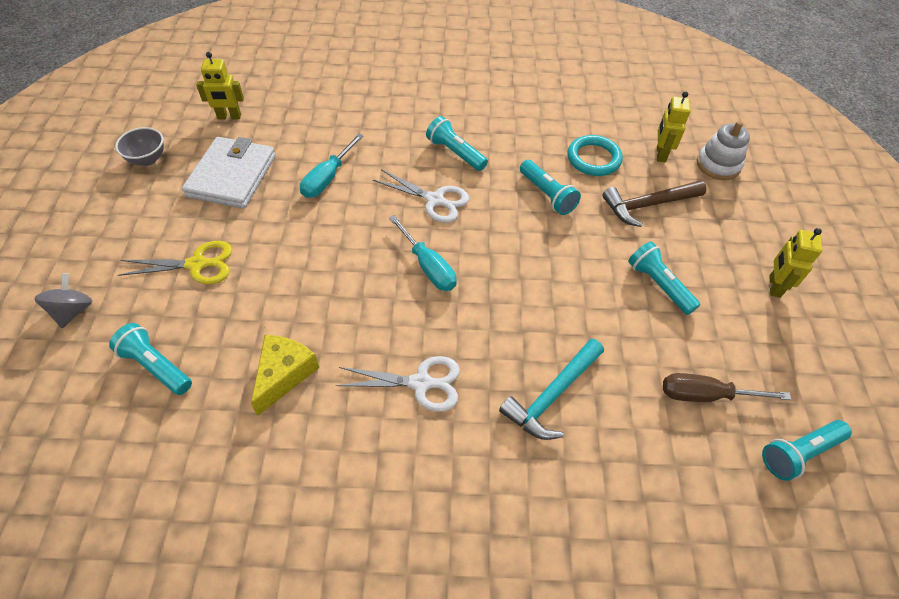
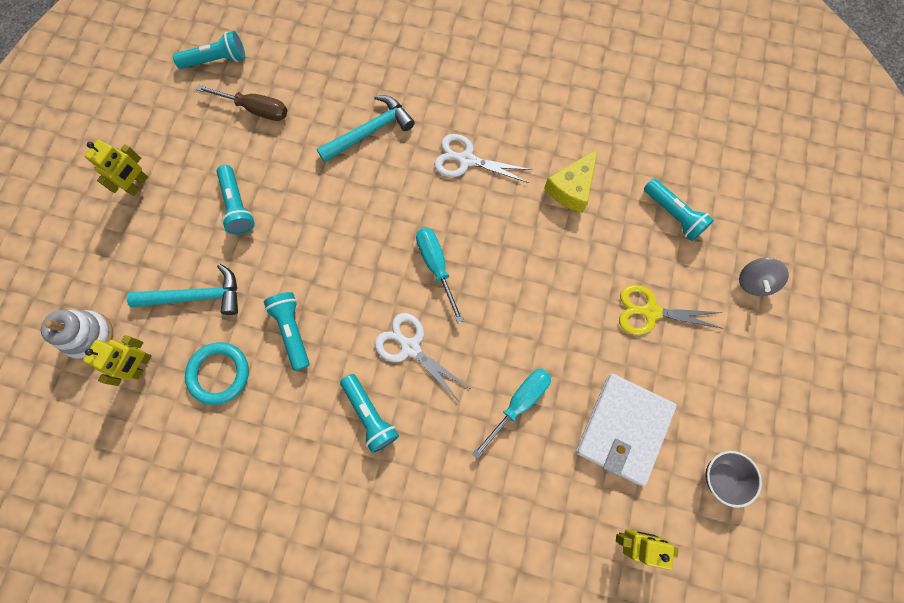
camera: 165 degrees left, 20 degrees up
brown hammer [602,180,706,227] -> turquoise hammer [127,264,238,315]

